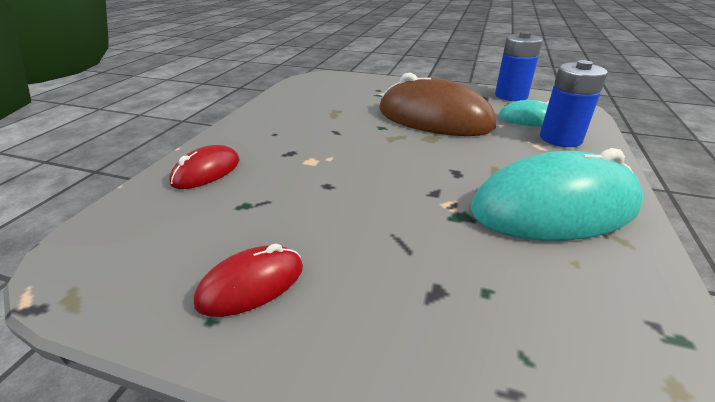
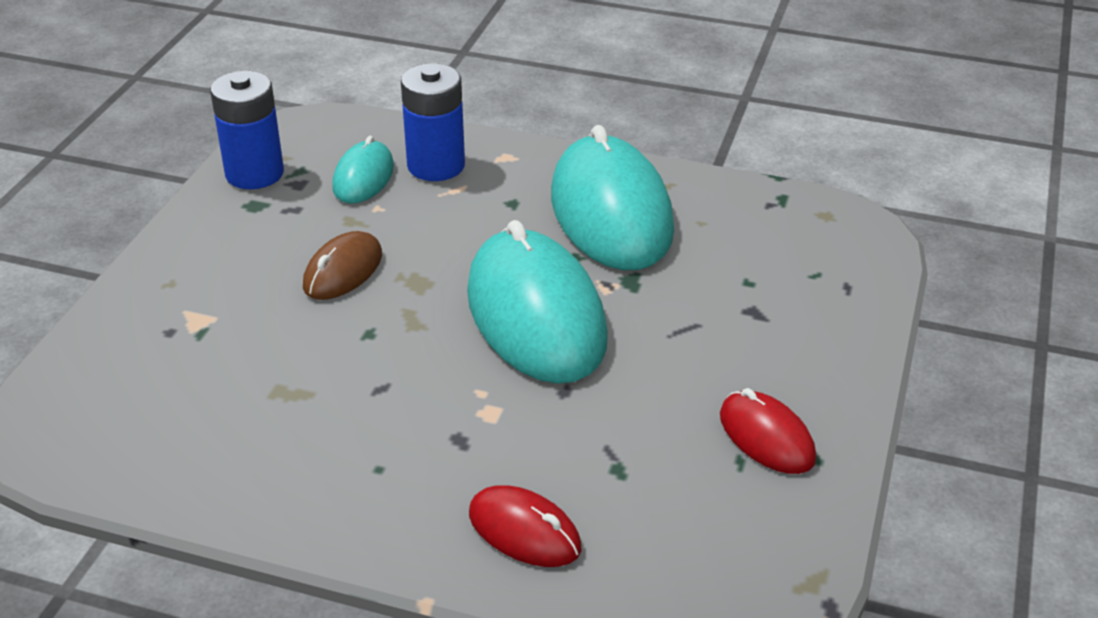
camera: 90 degrees left, 5 degrees up
brown mouse [379,73,496,136] -> brown mouse [303,231,382,300], size x0.49
none -> turquoise mouse [467,220,608,384]

